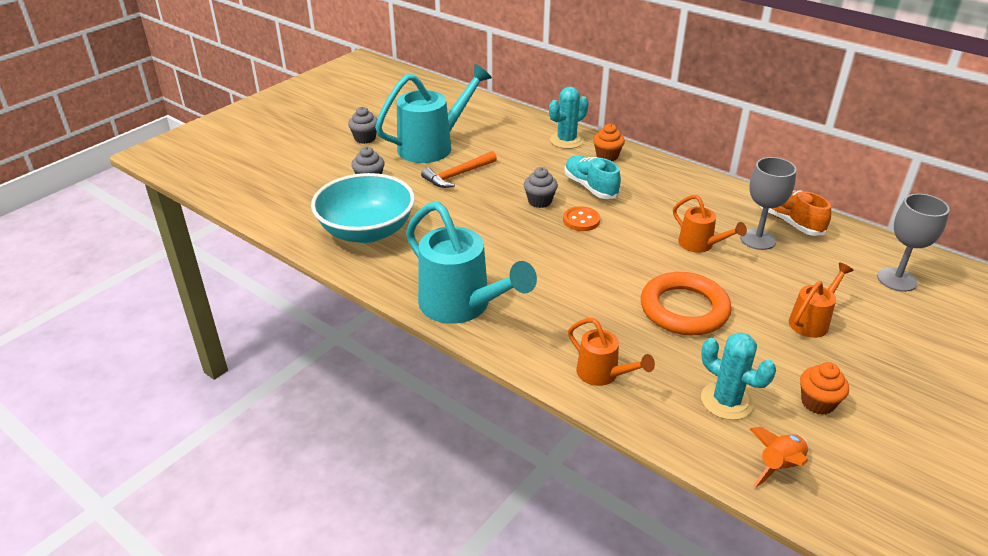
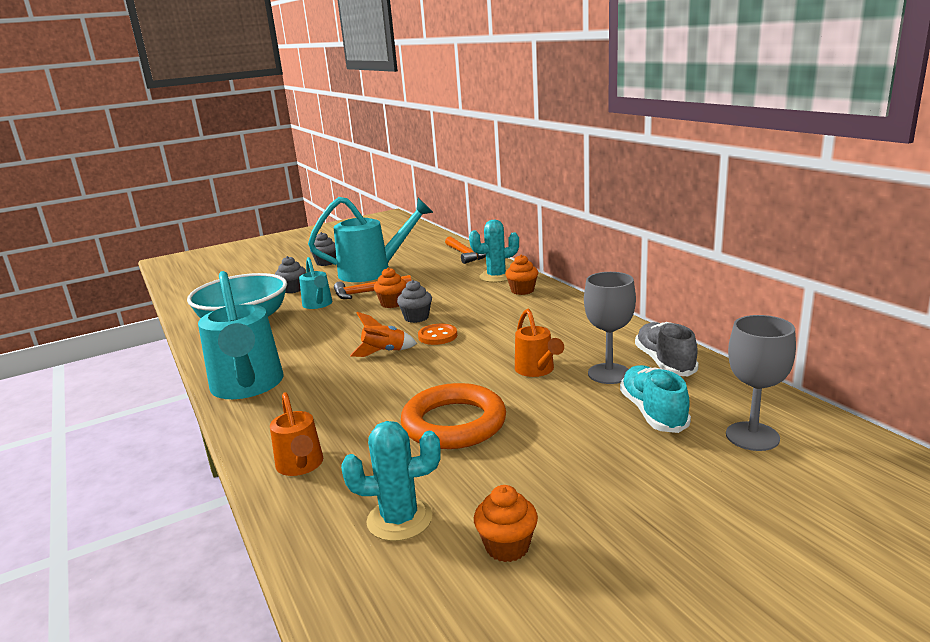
camera: 25 degrees right, 15 degrees down
turquoise shoe [564,155,621,199] -> turquoise shoe moved to [620,365,691,433]
turquoise cactus [701,332,776,420] -> turquoise cactus turned 75 degrees counterclockwise [341,421,441,541]
orange rocket [750,427,809,488] -> orange rocket moved to [350,312,417,357]
orange shoe [760,190,831,236] -> grey shoe [635,322,699,376]
orange watering can [789,262,854,338] -> none
none -> turquoise watering can [299,257,332,309]
none -> orange cupcake [374,267,407,308]
none -> orange hammer [445,236,486,264]

